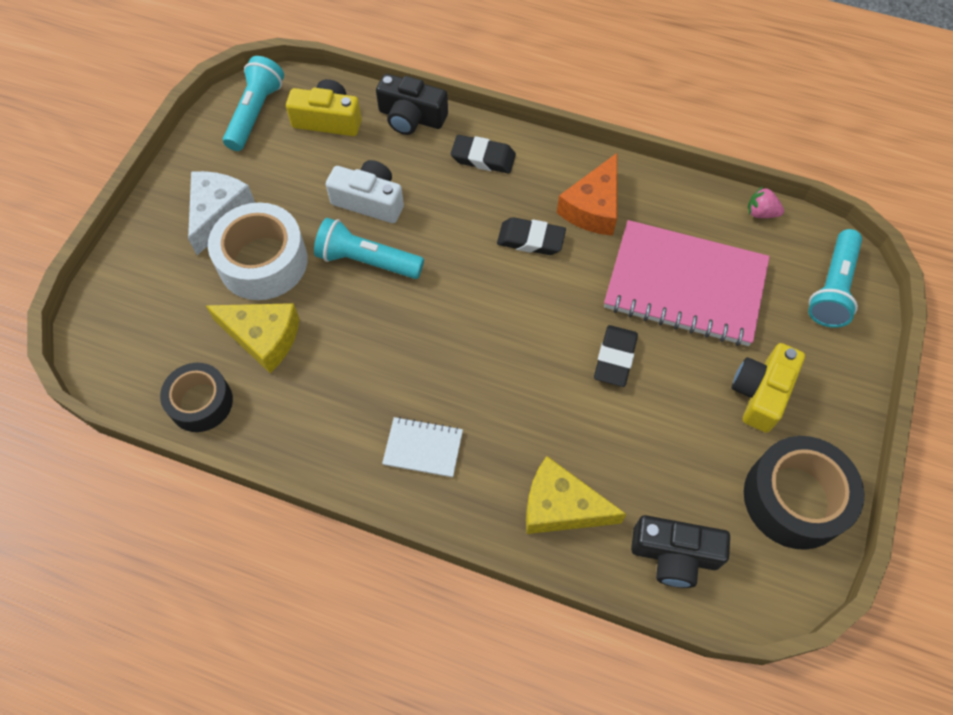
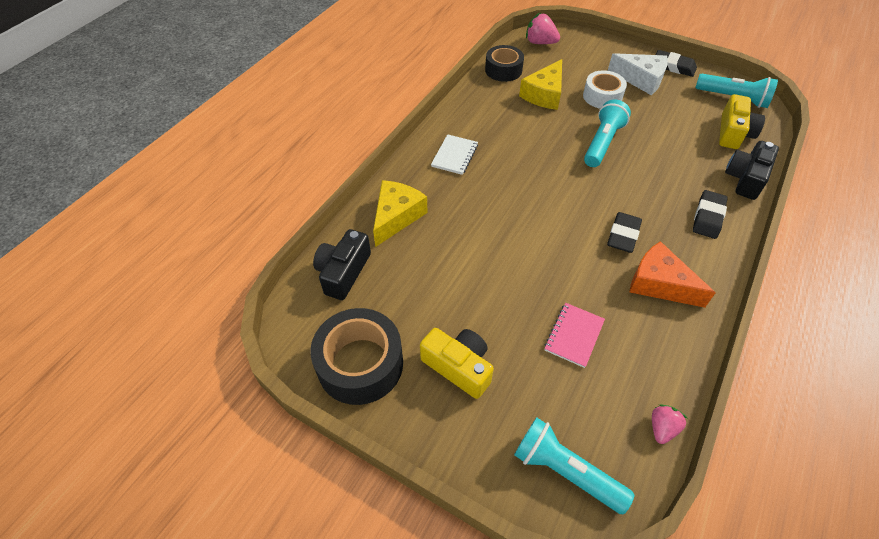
camera: 100 degrees right, 10 degrees down
white tape [208,202,307,300] -> white tape [583,70,627,109], size x0.66
white camera [326,160,404,223] -> none
black eraser [594,325,638,387] -> black eraser moved to [656,50,697,77]
pink notebook [604,220,770,346] -> pink notebook [544,303,605,368], size x0.45
none -> pink strawberry [526,13,560,44]

